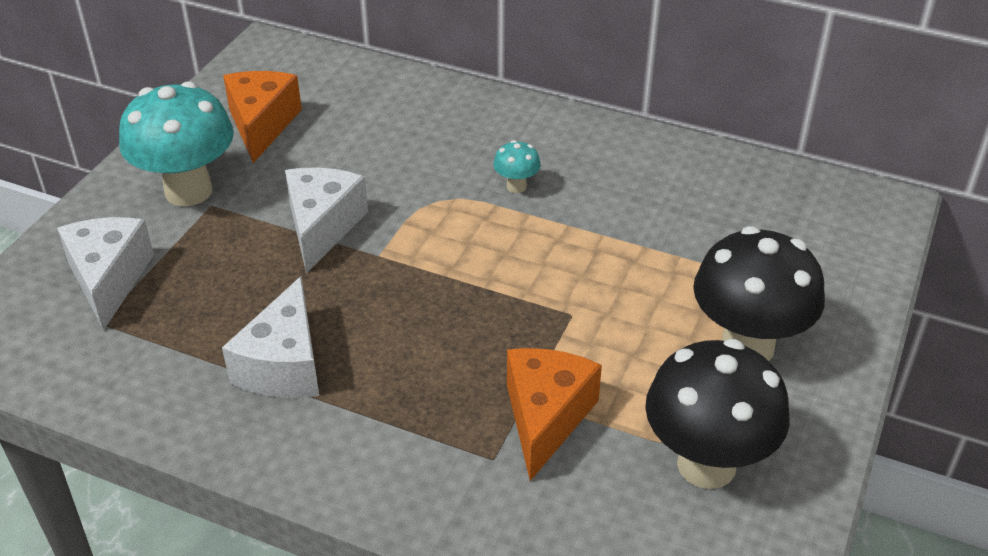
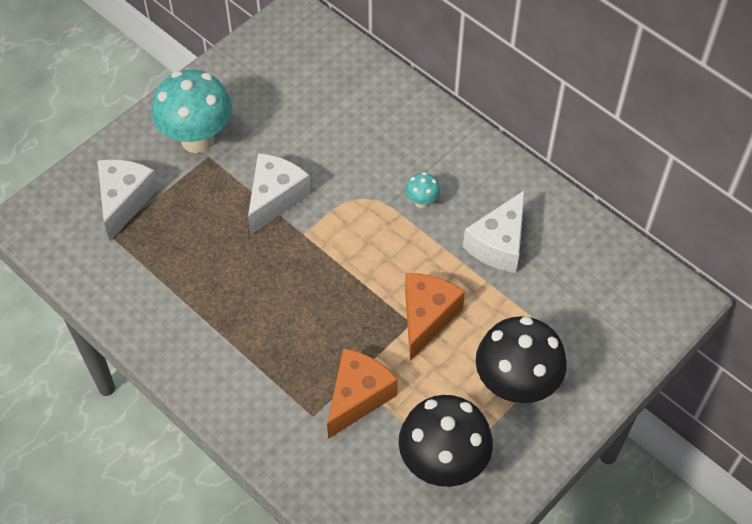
camera: 20 degrees right, 15 degrees up
white cheese [222,276,319,398] -> white cheese moved to [463,190,525,273]
orange cheese [223,71,302,163] -> orange cheese moved to [405,273,465,361]

